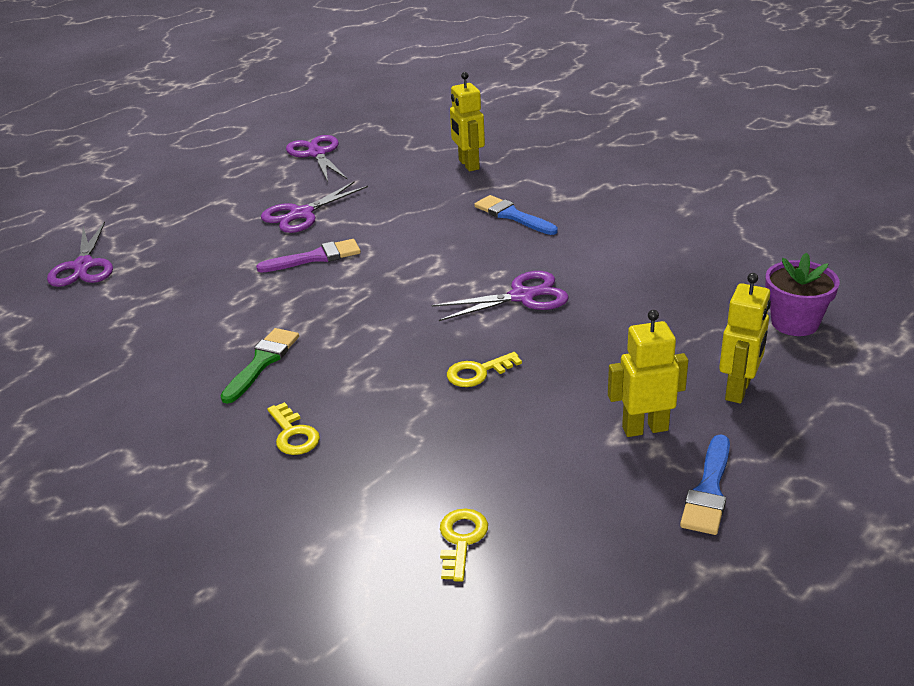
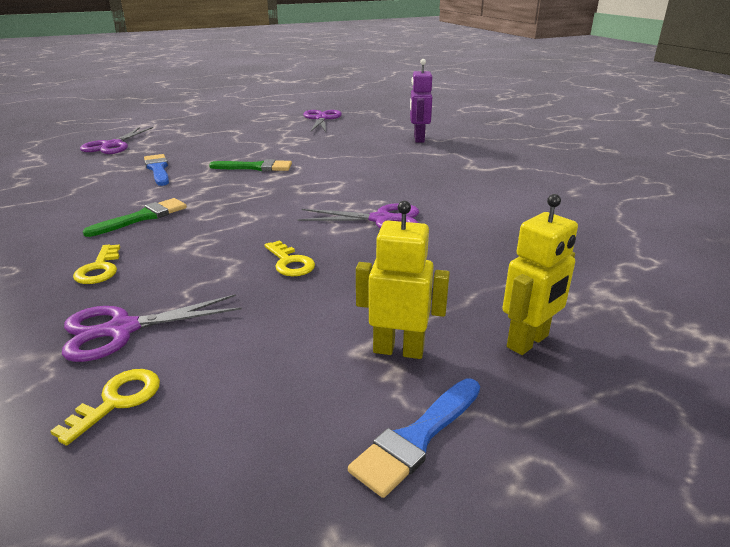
camera: 20 degrees right, 5 degrees down
purple brush [256,239,361,273] -> green brush [209,159,292,171]
purple scissors [261,181,368,233] -> purple scissors moved to [62,294,242,362]
yellow key [447,352,522,387] -> yellow key turned 120 degrees counterclockwise [264,240,315,276]
yellow robot [450,72,485,171] -> purple robot [410,59,433,143]
blue brush [474,195,558,235] -> blue brush moved to [144,154,169,186]
purple flower pot [765,252,840,336] -> none

